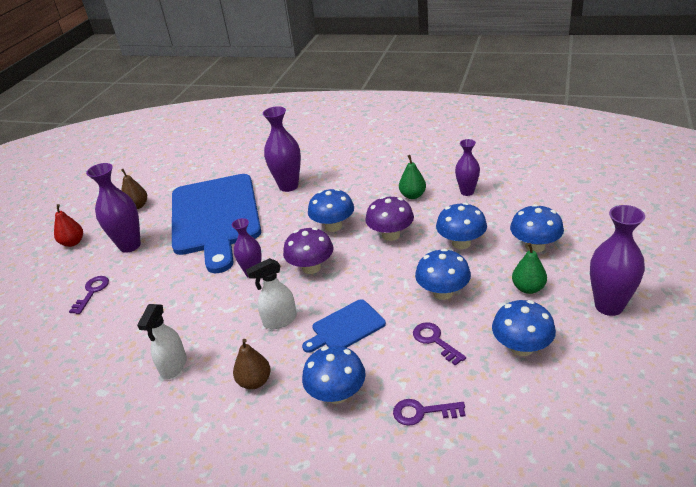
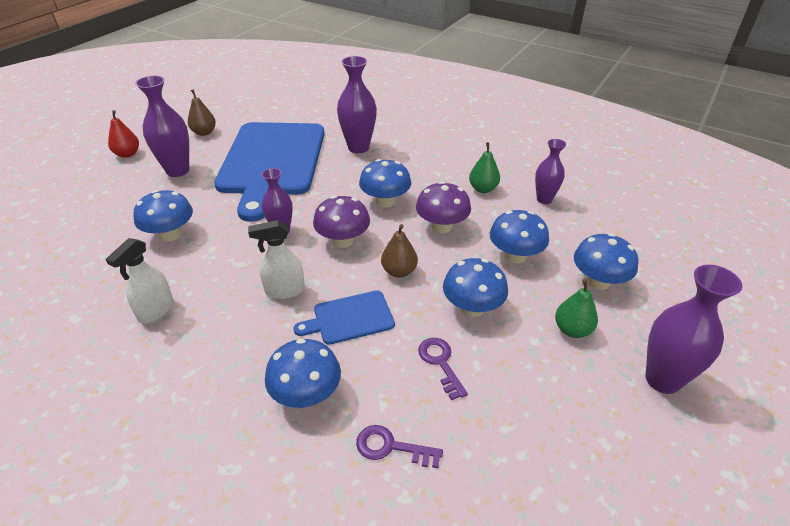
camera: 10 degrees right, 5 degrees up
purple key [69,276,109,314] -> none
brown pear [233,339,271,389] -> brown pear moved to [381,224,418,278]
blue mushroom [492,300,556,356] -> blue mushroom moved to [133,190,193,242]

